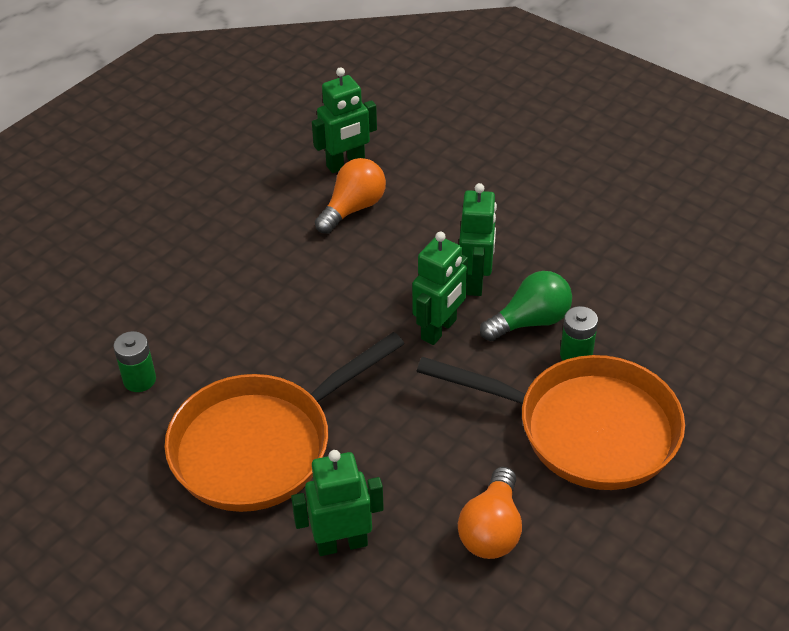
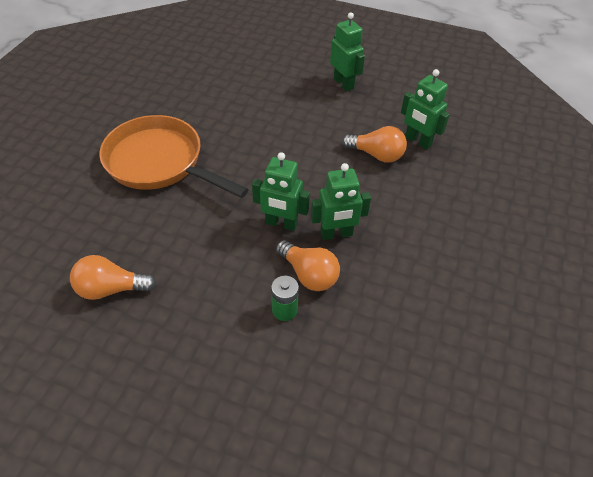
camera: 70 degrees right, 5 degrees up
green battery [113,331,156,392] -> none
green robot [291,450,384,556] -> green robot moved to [330,12,365,91]
orange pan [417,355,685,490] -> none
green light bulb [480,271,572,341] -> orange light bulb [276,240,340,291]

